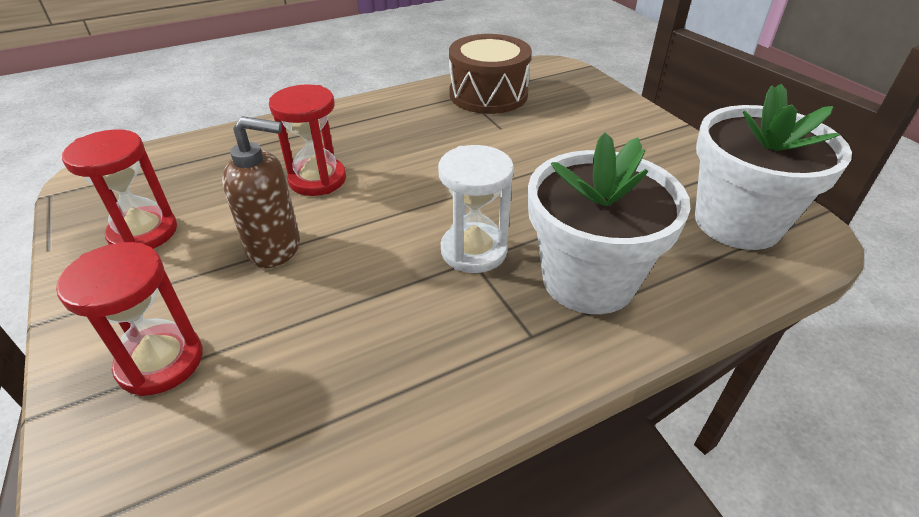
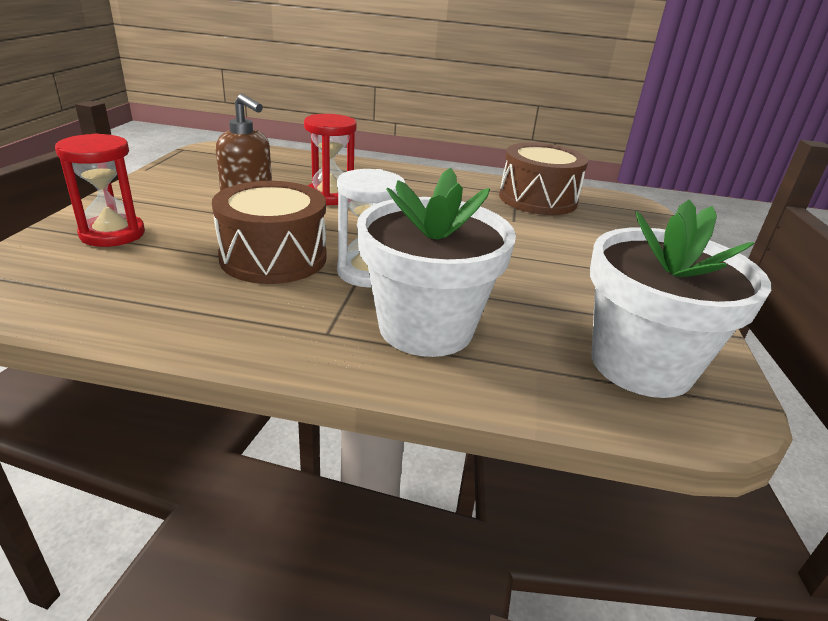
camera: 35 degrees right, 10 degrees down
red hourglass [62,129,177,249] -> none
none -> brown drum [212,181,326,284]

